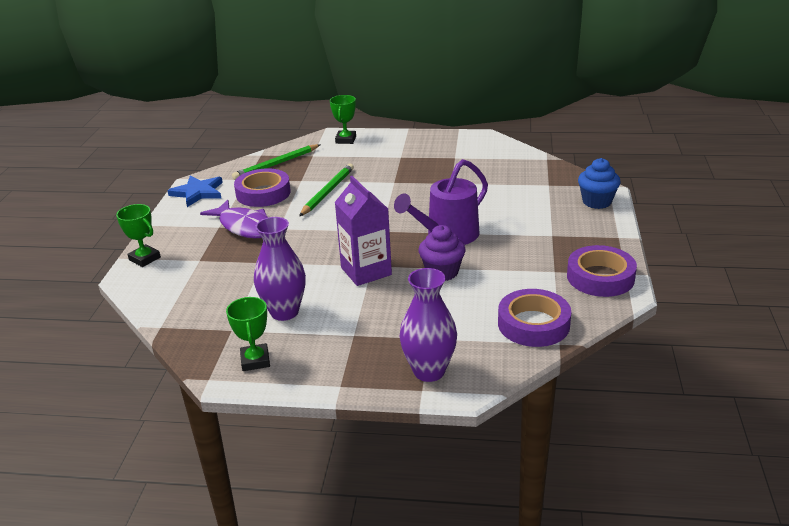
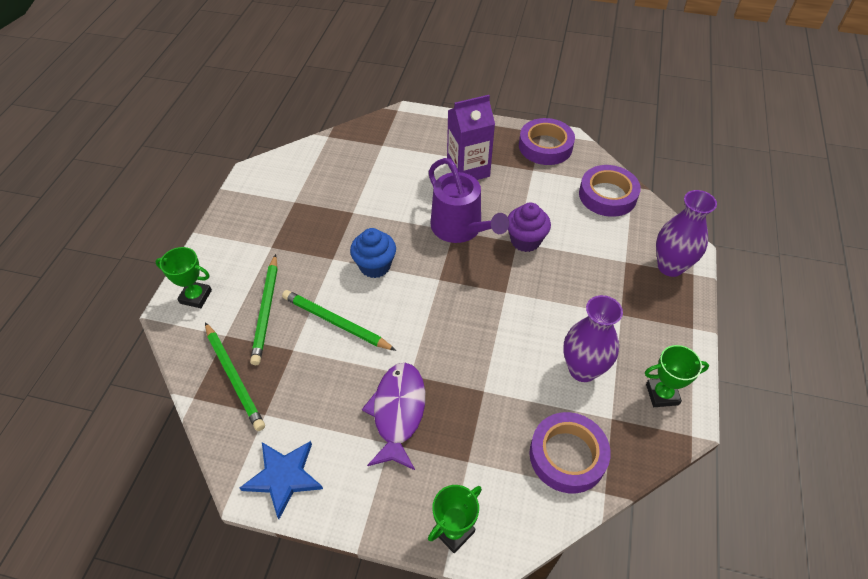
camera: 85 degrees left, 20 degrees up
purple fish [200,200,268,238] -> purple fish turned 45 degrees counterclockwise [362,363,425,470]
purple tape [234,168,291,207] -> purple tape moved to [529,412,611,494]
purple carton [335,176,392,286] -> purple carton moved to [447,95,495,180]
blue cupcake [578,158,621,209] -> blue cupcake moved to [350,228,396,278]
none -> green pencil [250,254,278,365]

